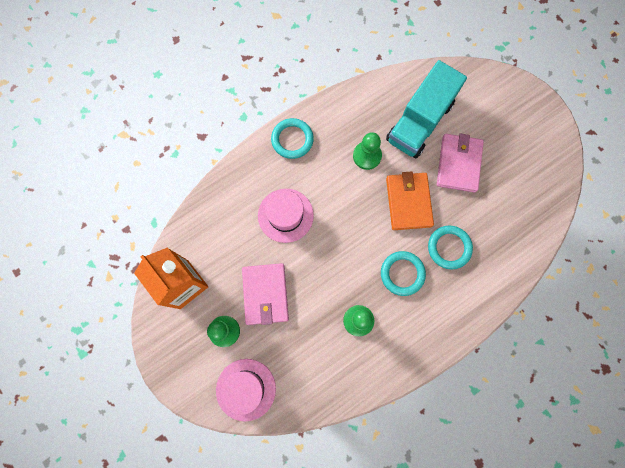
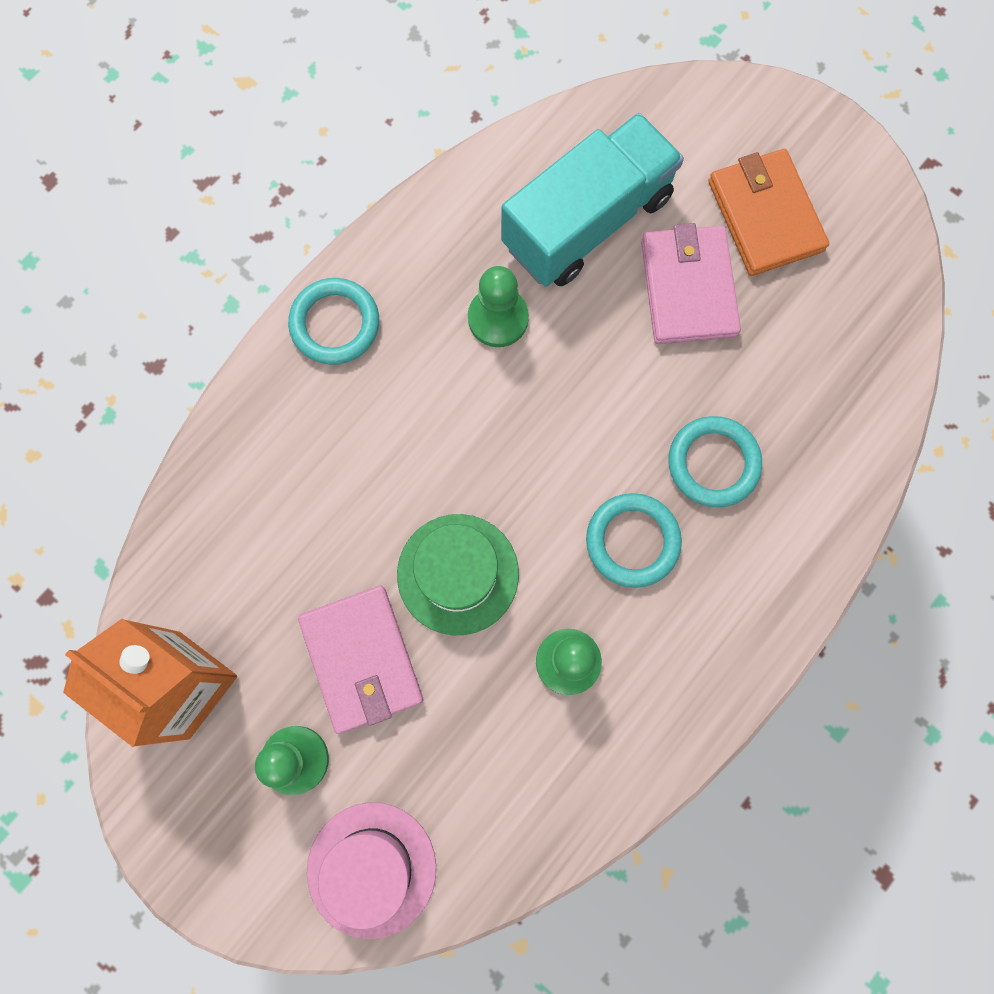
camera: 15 degrees left, 0 degrees up
pink hat [258,189,314,243] -> none
turquoise truck [386,60,467,158] -> turquoise truck turned 150 degrees counterclockwise [501,113,684,287]
orange wallet [386,171,434,230] -> orange wallet moved to [708,149,829,276]
none -> green hat [397,514,519,635]

